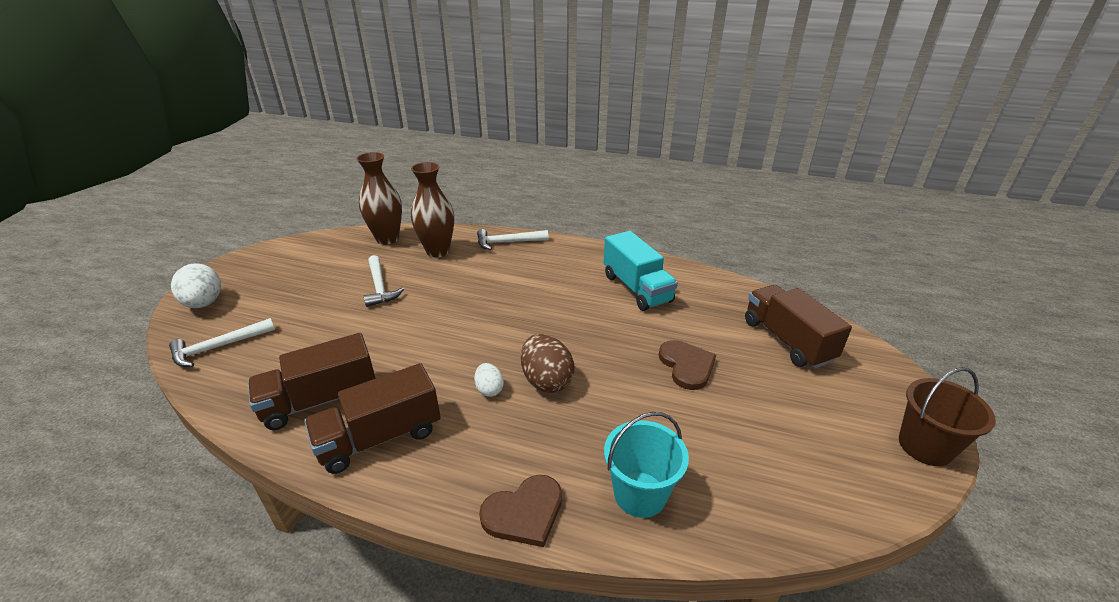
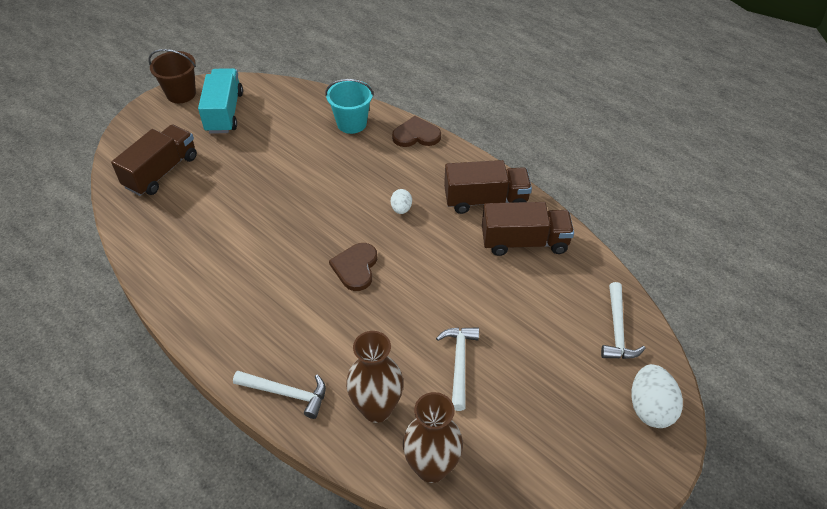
camera: 155 degrees left, 15 degrees up
white hammer [169,318,275,367] -> white hammer turned 105 degrees clockwise [601,282,646,359]
brown egg [521,334,574,393] -> none
turquoise truck [604,231,678,311] -> turquoise truck moved to [198,68,243,134]
brown heart [659,340,716,390] -> brown heart moved to [329,243,377,291]
brown truck [745,285,852,369] -> brown truck turned 150 degrees counterclockwise [111,124,197,196]

